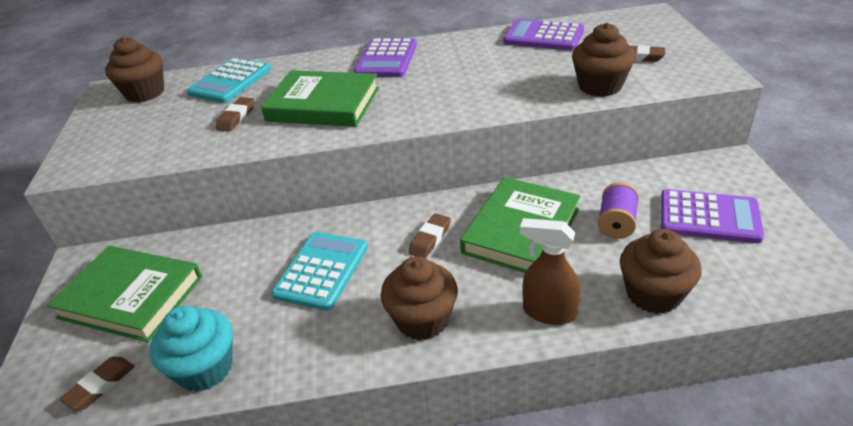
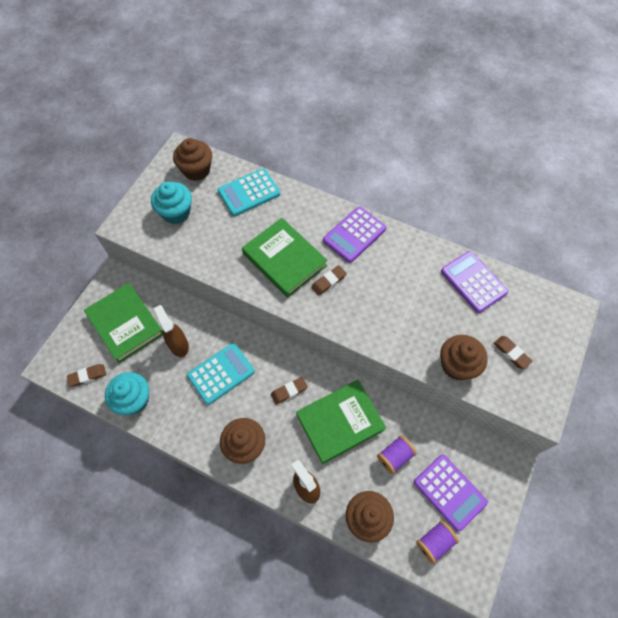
camera: 30 degrees right, 25 degrees up
brown eraser [216,97,254,132] -> brown eraser moved to [311,265,346,296]
none -> turquoise cupcake [151,182,192,224]
none -> brown spray bottle [154,305,189,357]
none -> purple spool [416,520,459,564]

